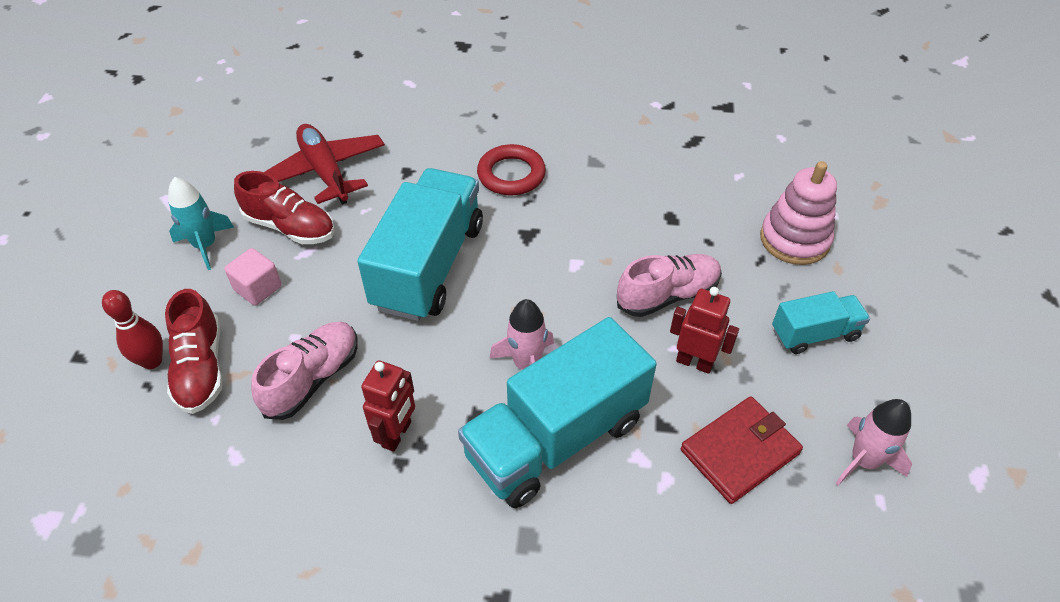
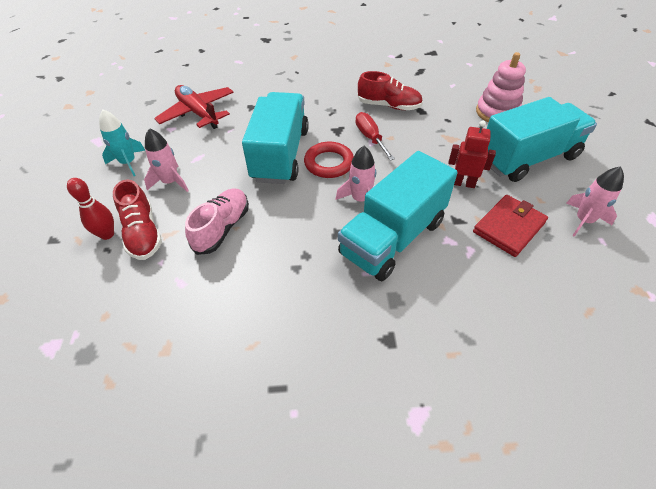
camera: 10 degrees left, 0 degrees up
pink cube [224,248,282,305] -> pink rocket [144,128,189,192]
red shoe [234,171,335,244] -> red shoe moved to [357,71,423,110]
red robot [361,360,415,452] -> none
red ring [477,144,546,195] -> red ring moved to [304,142,354,178]
pink shoe [617,254,722,317] -> none
turquoise truck [772,291,870,354] -> turquoise truck [487,97,597,182], size x1.95
none -> red screwdriver [355,112,395,160]

